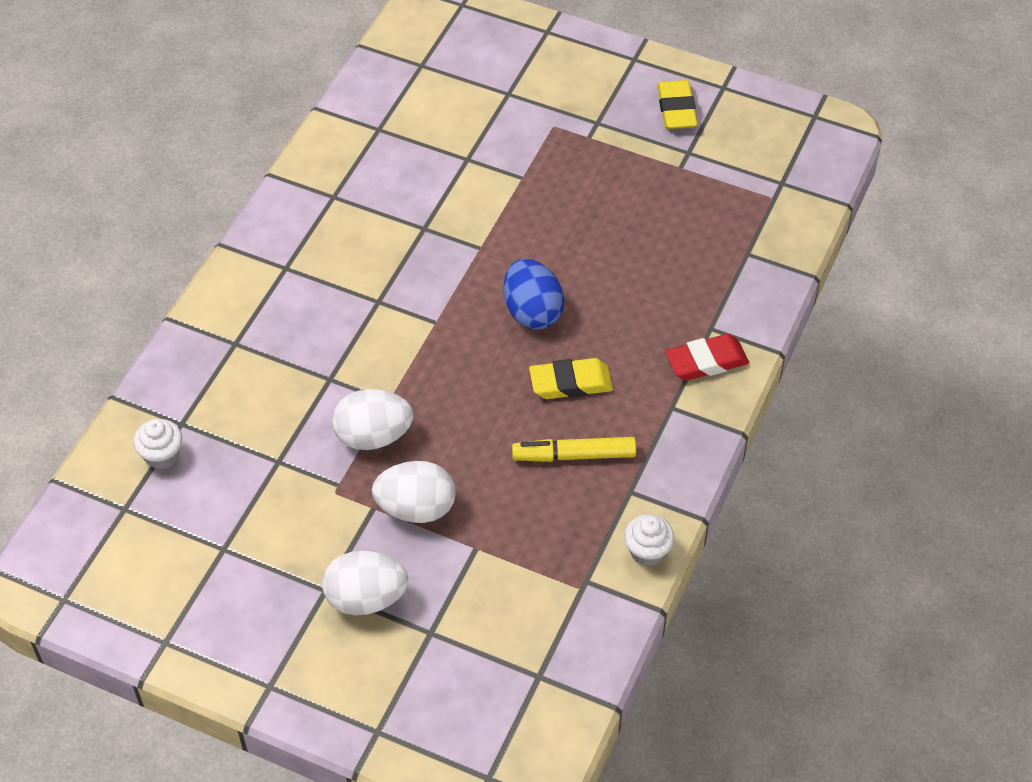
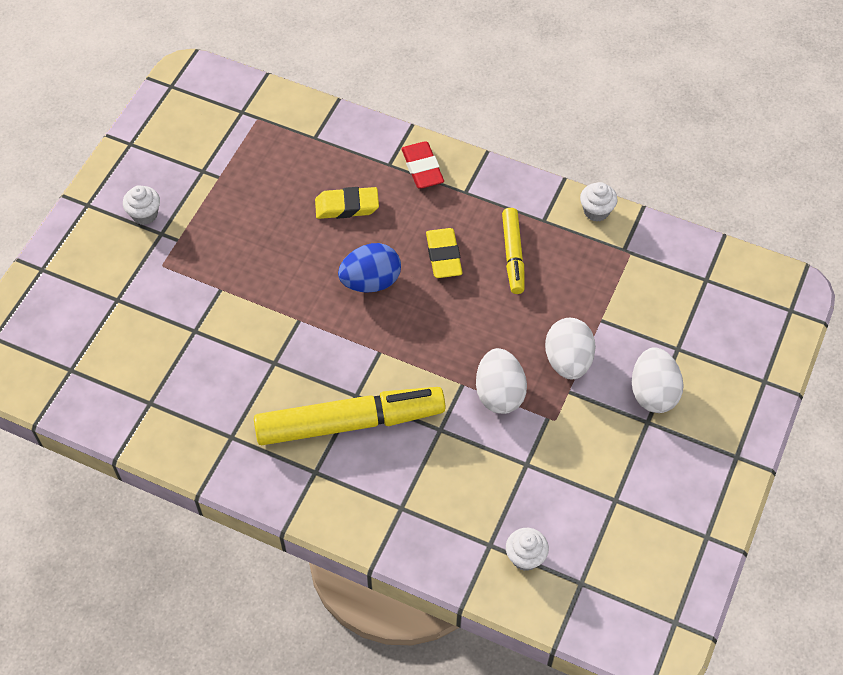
camera: 90 degrees left, 5 degrees up
yellow eraser [657,80,698,129] -> yellow eraser moved to [315,187,379,219]
none -> white cupcake [123,185,160,225]
none -> yellow marker [254,387,445,445]

